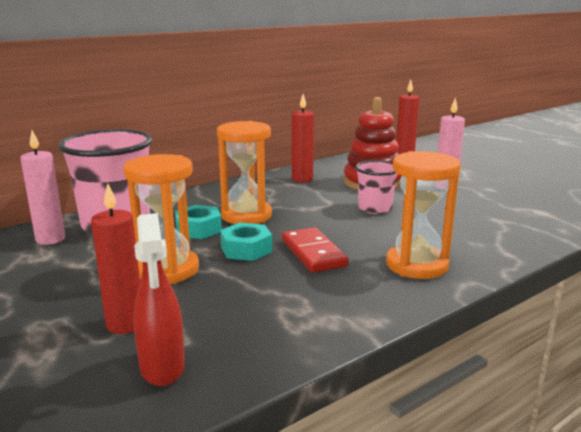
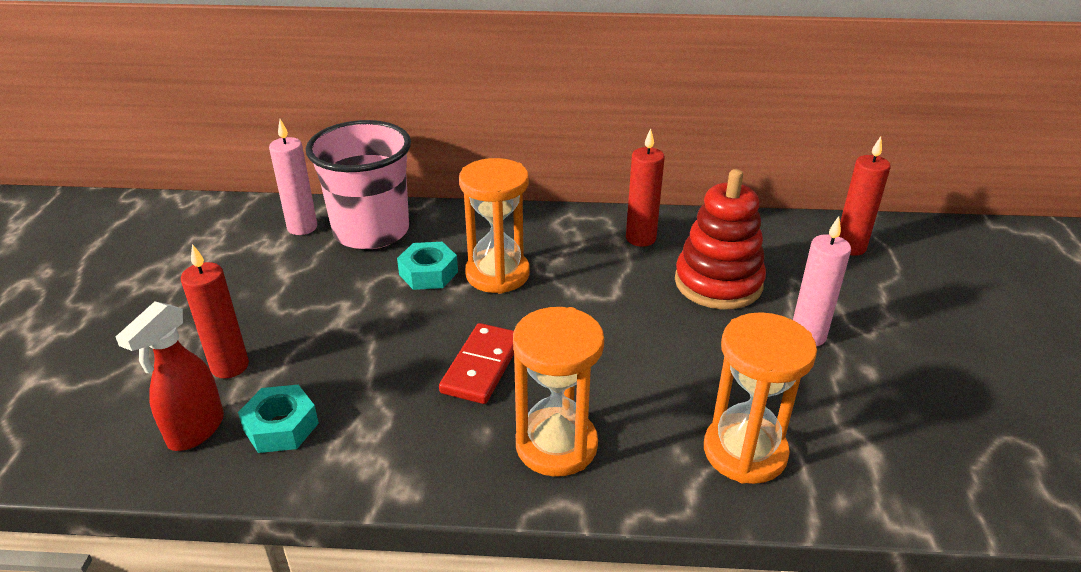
camera: 40 degrees right, 15 degrees up
orange hourglass [124,154,199,284] -> orange hourglass moved to [704,312,817,484]
turquoise nut [220,223,272,261] -> turquoise nut moved to [238,385,319,453]
pink cup [355,160,397,214] -> none

